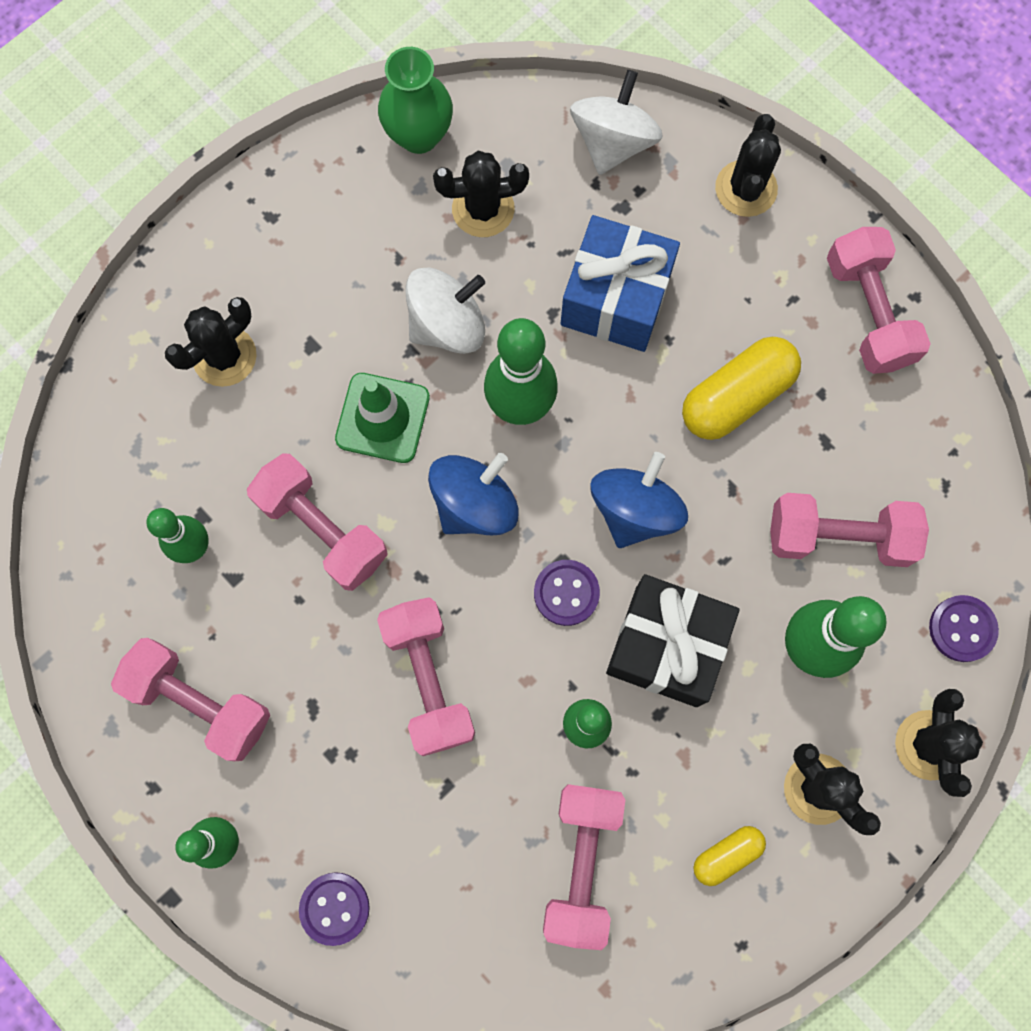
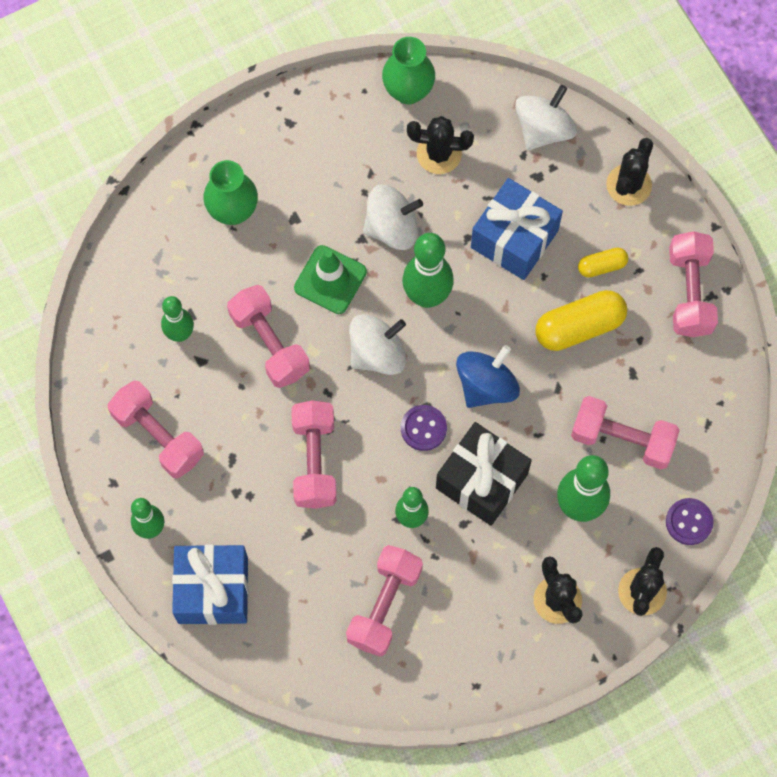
camera: 15 degrees right, 5 degrees down
black cactus [165,297,257,387] -> green vase [203,160,258,225]
purple button [299,872,370,946] -> blue gift [172,544,249,625]
blue spinning top [428,453,518,535] -> white spinning top [349,314,406,375]
yellow capsule [693,826,766,886] -> yellow capsule moved to [578,247,628,278]

